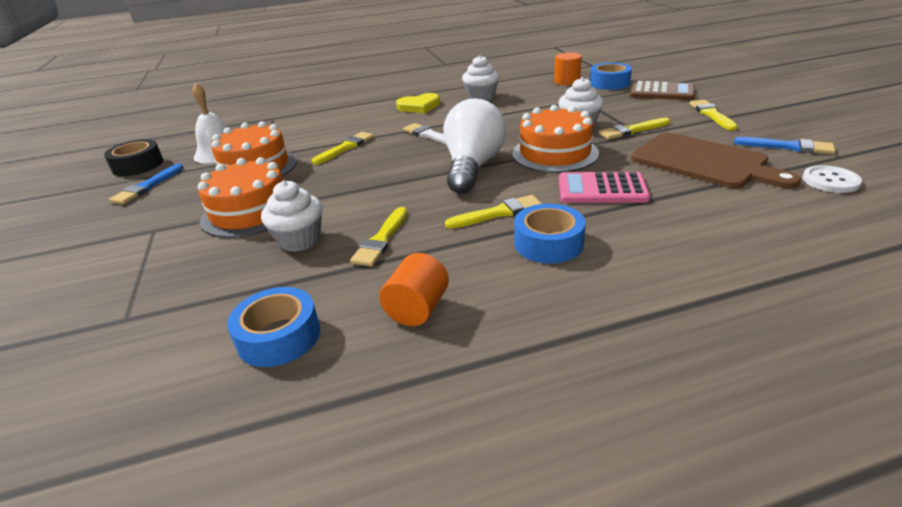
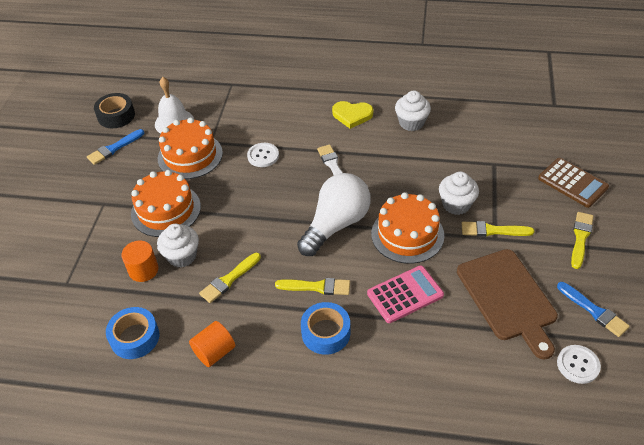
camera: 25 degrees right, 15 degrees up
yellow brush [312,132,374,165] -> white button [247,143,279,167]
orange cylinder [554,53,582,85] -> orange cylinder moved to [122,241,158,282]
pink calculator [559,172,650,203] -> pink calculator turned 120 degrees clockwise [367,265,444,323]
blue tape [590,63,632,90] -> none

